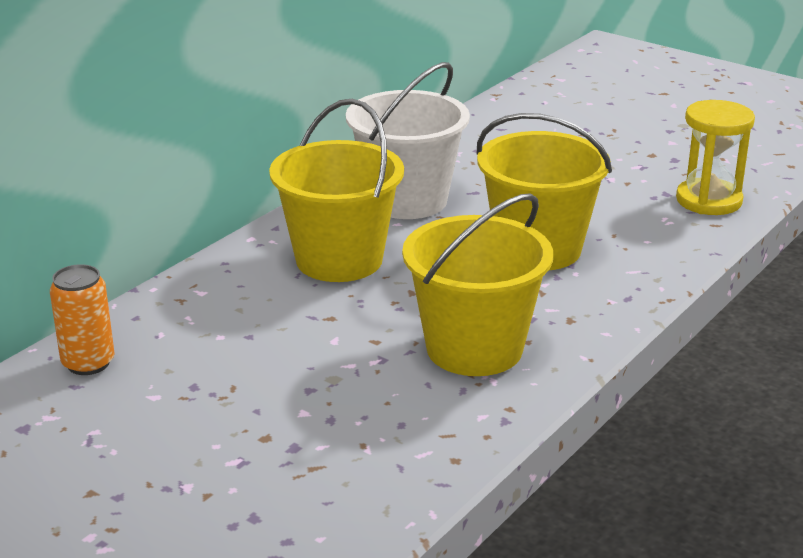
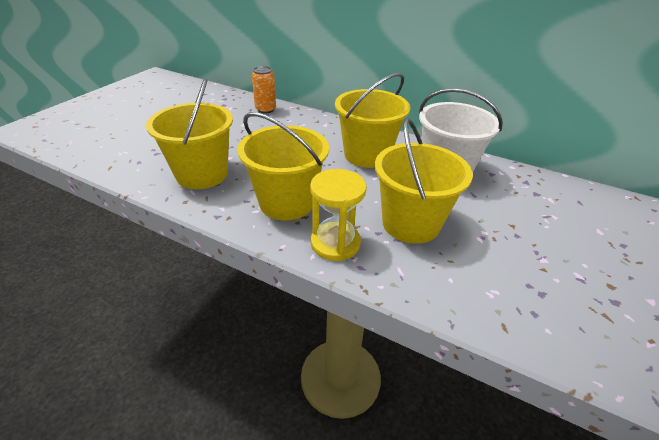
camera: 80 degrees right, 10 degrees up
yellow hourglass [676,100,755,215] -> yellow hourglass moved to [310,169,367,261]
none -> yellow bucket [146,78,233,189]

